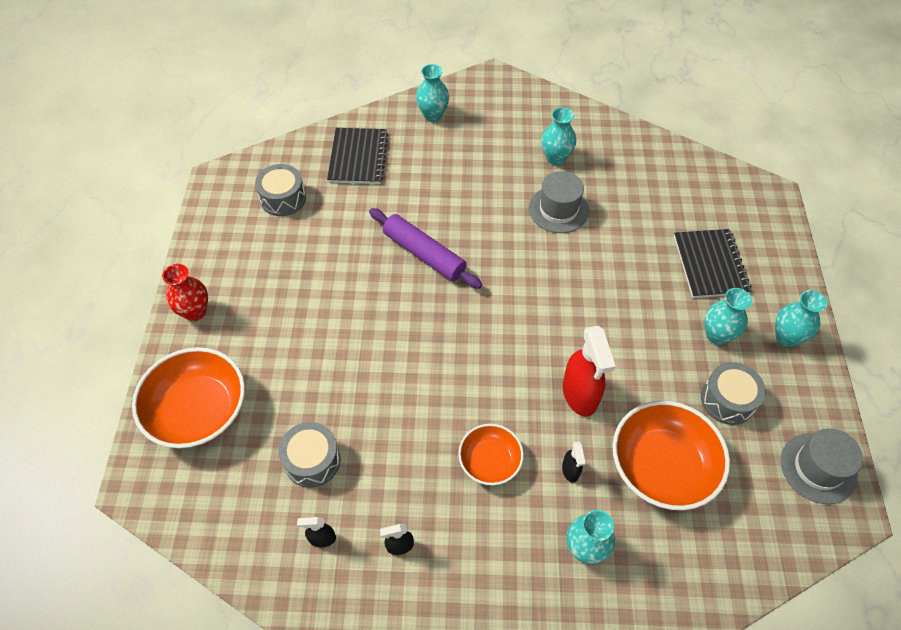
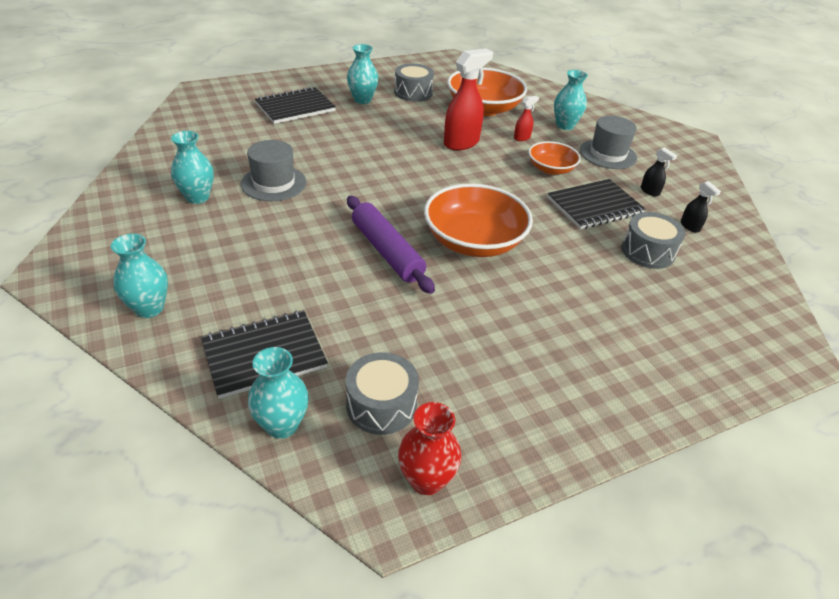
camera: 120 degrees left, 15 degrees down
orange bowl [132,347,245,448] -> orange bowl moved to [424,183,533,257]
red vase [162,264,208,321] -> red vase moved to [398,402,461,495]
purple rolling pin [369,208,482,289] -> purple rolling pin turned 45 degrees counterclockwise [347,196,435,294]
black spray bottle [562,442,586,483] -> red spray bottle [514,96,539,141]
turquoise vase [775,290,827,347] -> turquoise vase moved to [248,347,309,439]
grey hat [781,428,863,504] -> grey hat moved to [580,116,637,169]
none -> black notebook [547,179,646,229]

